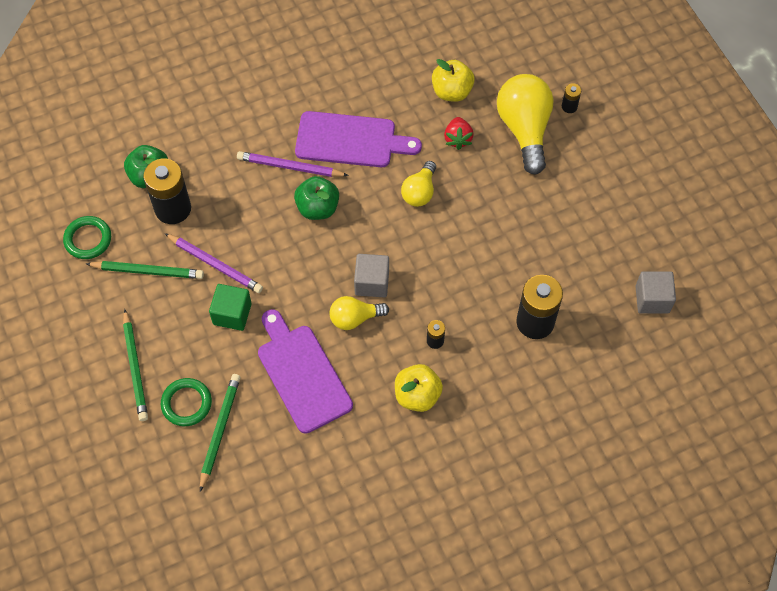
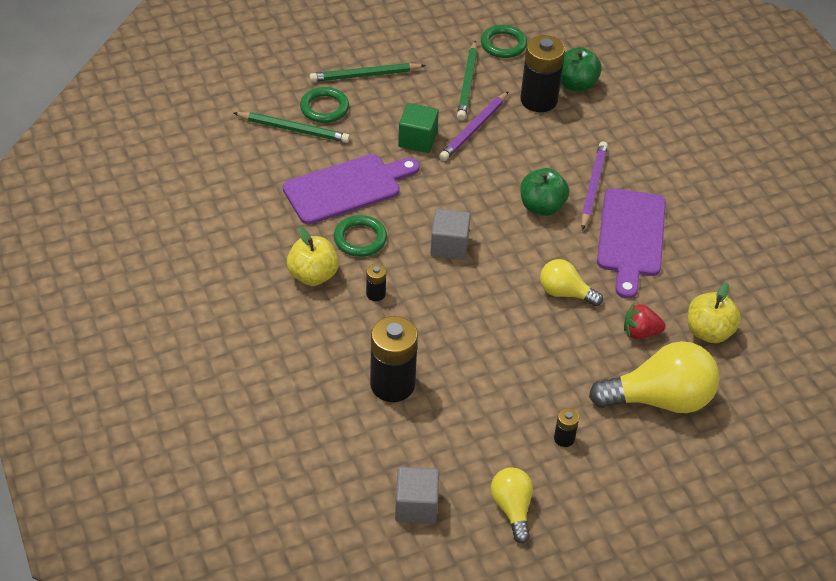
camera: 90 degrees right, 15 degrees down
yellow light bulb [329,296,389,330] -> yellow light bulb moved to [491,468,533,543]
black battery [562,83,581,113] -> black battery moved to [554,408,579,447]
none -> green ring [334,215,387,257]

